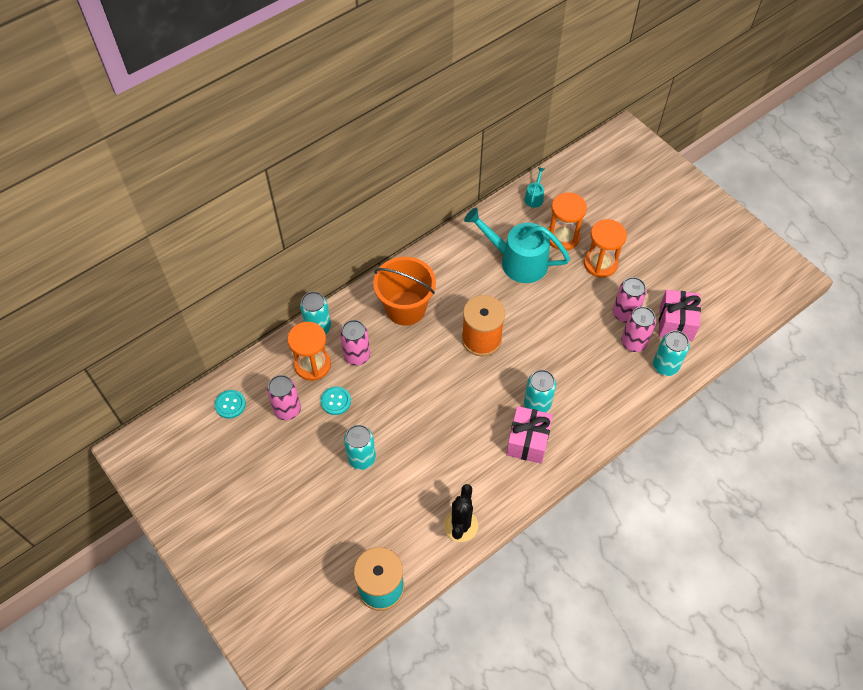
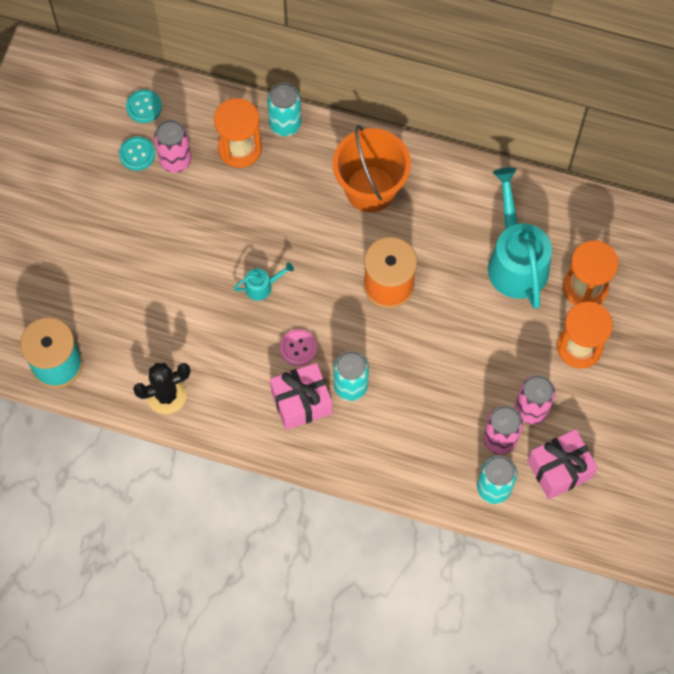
camera: 55 degrees right, 10 degrees up
turquoise button [321,386,351,415] -> turquoise button moved to [119,137,155,171]
pink can [340,320,370,365] -> none
turquoise can [344,425,376,470] -> none
turquoise watering can [524,167,544,208] -> turquoise watering can moved to [234,262,294,301]
none -> pink button [280,329,317,366]

